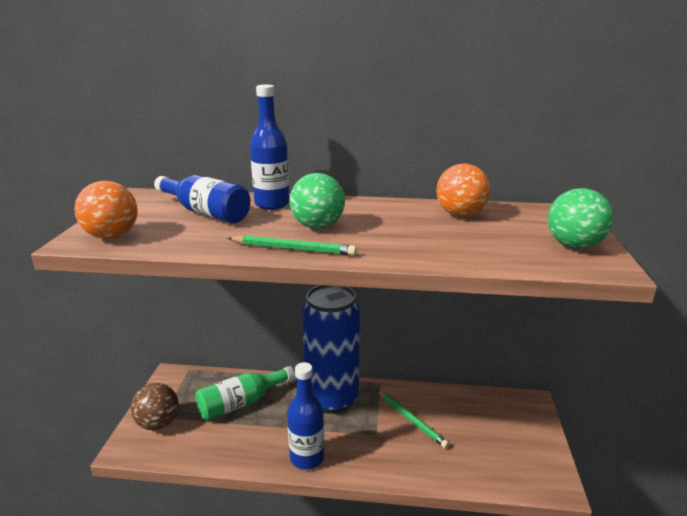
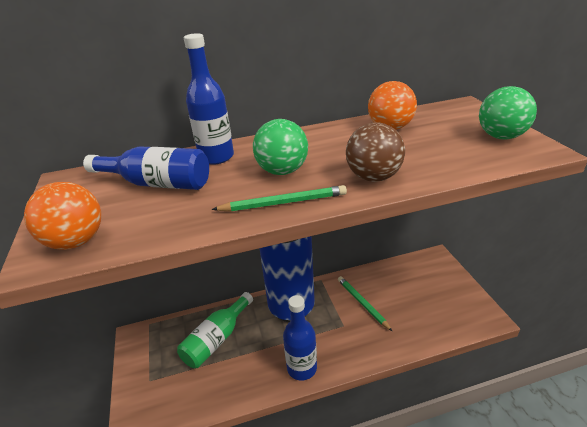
camera: 20 degrees left, 10 degrees up
brown ball [131,383,179,430] -> brown ball moved to [346,122,405,182]
green pencil [377,390,449,448] -> green pencil turned 150 degrees counterclockwise [338,276,393,332]

